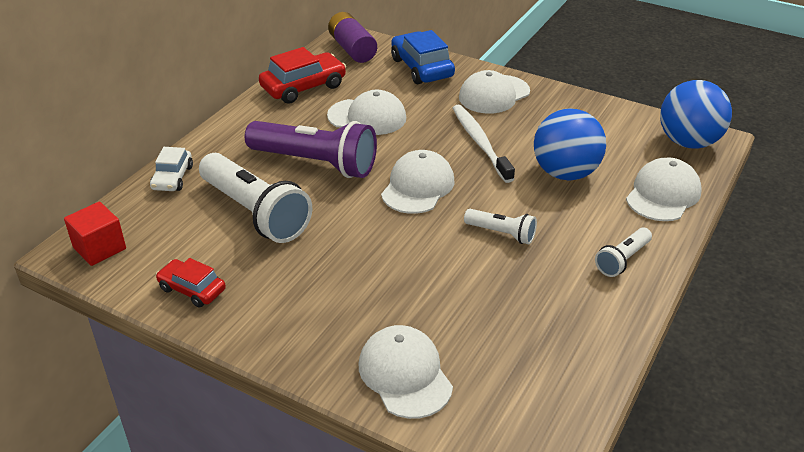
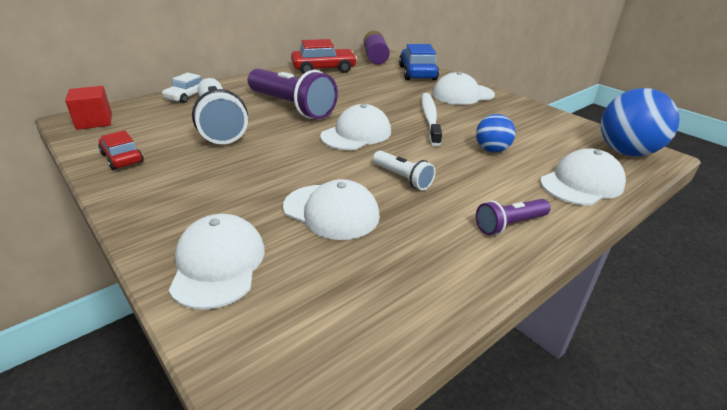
camera: 20 degrees right, 5 degrees down
white cap [327,90,406,135] -> white cap moved to [283,179,380,240]
blue ball [534,108,606,181] -> blue ball [476,114,516,153], size x0.57
white flashlight [595,228,652,277] -> purple flashlight [476,199,551,235]

